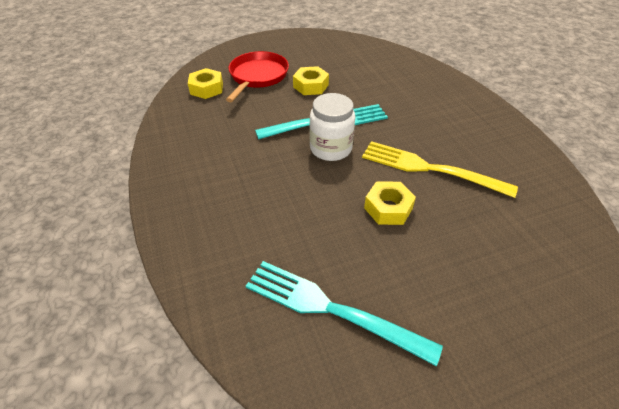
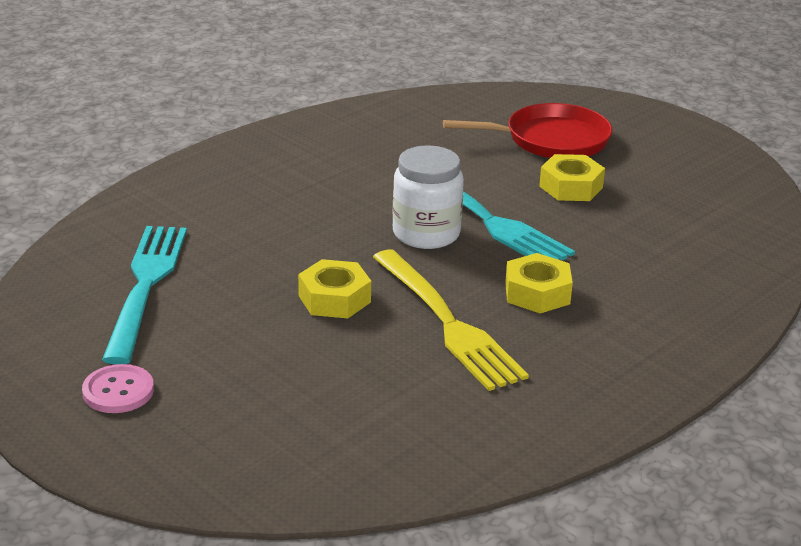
camera: 65 degrees right, 15 degrees down
yellow nut [188,68,223,99] -> yellow nut moved to [505,253,573,313]
yellow fork [362,141,518,198] -> yellow fork turned 150 degrees clockwise [373,249,529,391]
none -> pink button [82,364,154,413]

